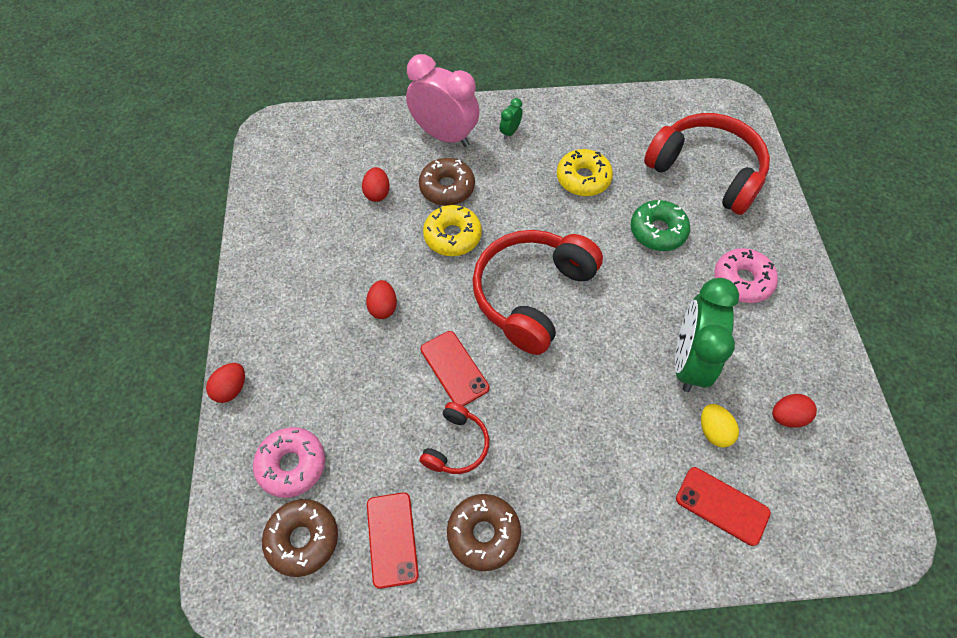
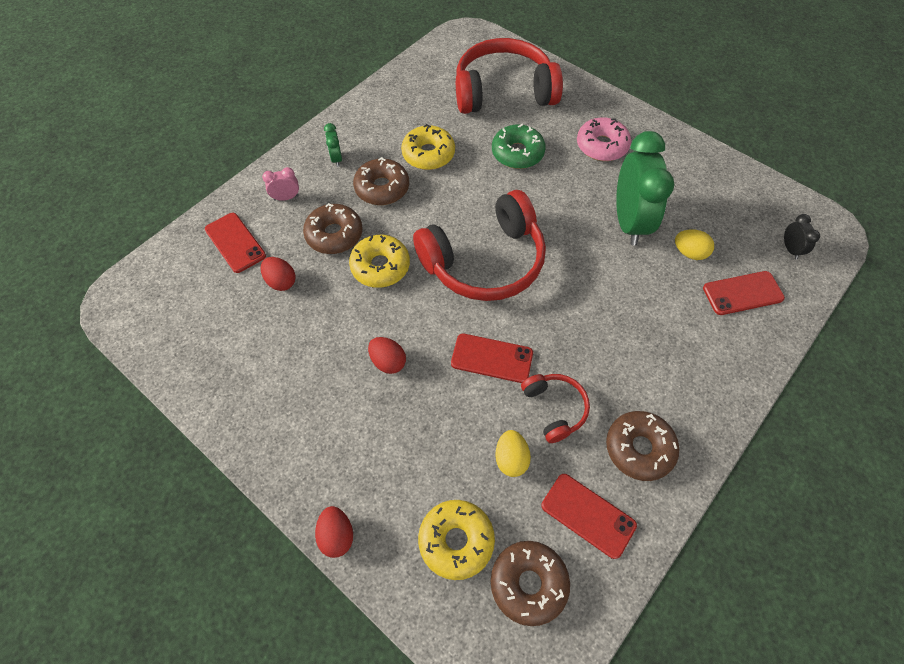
camera: 45 degrees left, 0 degrees up
pink donut [253,427,325,498] -> yellow donut [418,500,495,580]
pink clock [406,54,480,147] -> pink clock [262,167,299,201], size x0.42
red headphones [472,230,603,355] -> red headphones turned 105 degrees counterclockwise [413,190,546,301]
green clock [675,278,739,392] -> green clock turned 150 degrees counterclockwise [616,131,675,246]
red egg [772,394,817,428] -> none
none -> red phone [205,213,266,273]
none -> brown donut [353,157,409,205]
none -> yellow egg [495,430,531,477]
none -> black clock [784,214,820,259]

